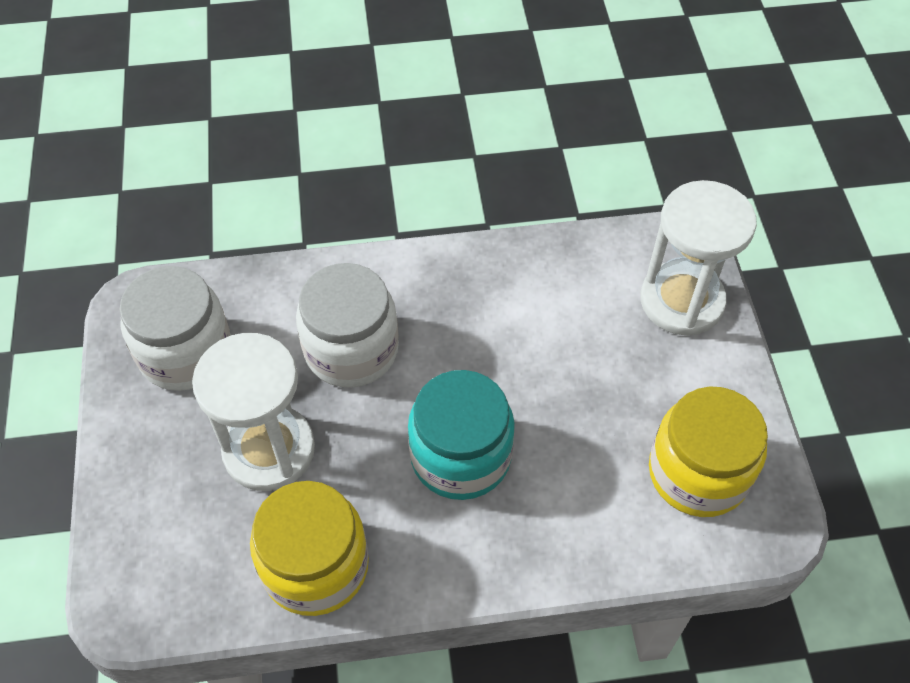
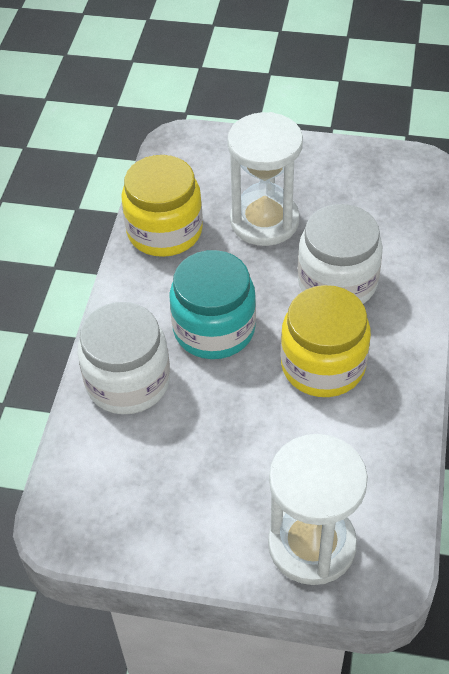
camera: 110 degrees right, 5 degrees down
white jar [119,266,231,391] -> white jar moved to [78,302,170,414]
yellow jar [649,387,768,517] -> yellow jar moved to [281,285,371,397]

